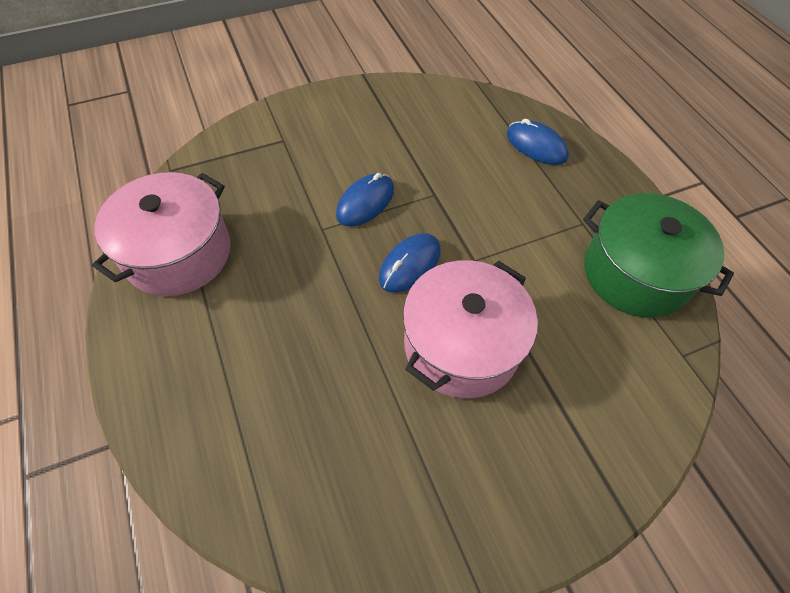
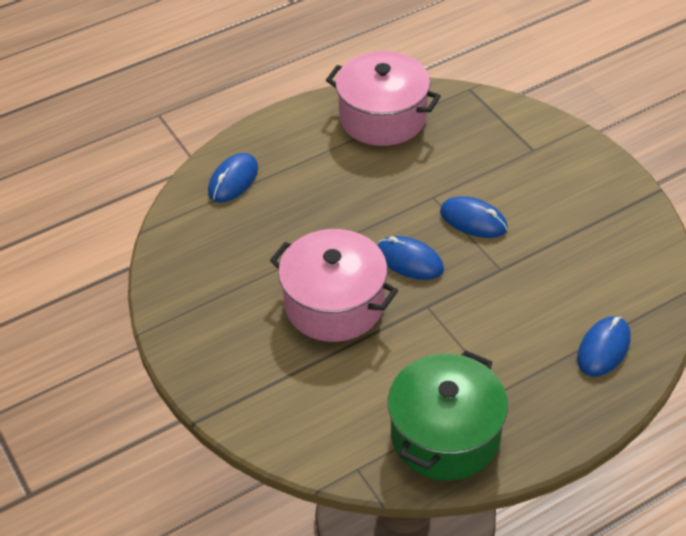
camera: 85 degrees right, 10 degrees down
none -> blue mouse [208,153,258,203]

